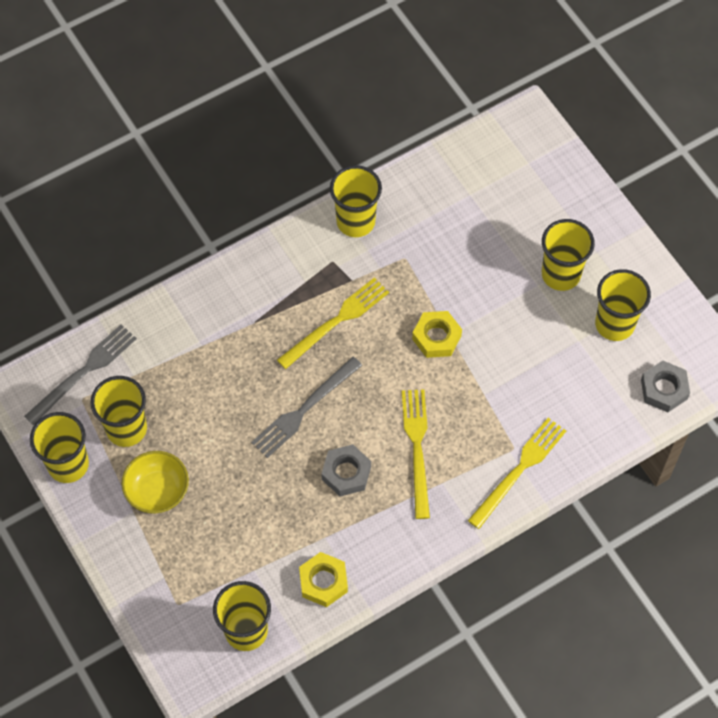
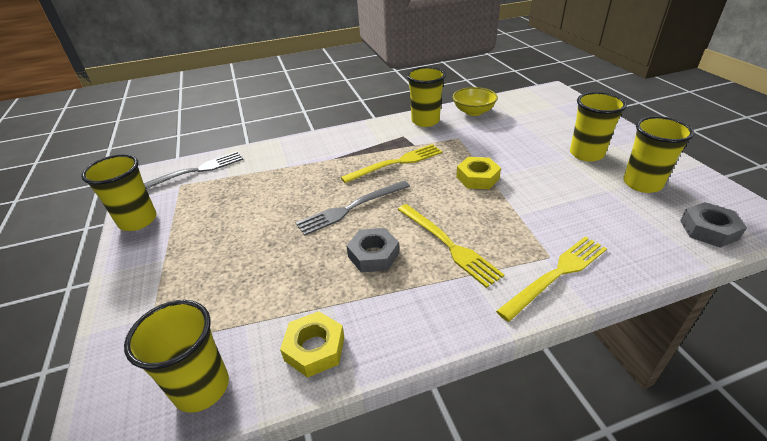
camera: 15 degrees right, 25 degrees down
yellow cup [91,376,147,447] -> none
yellow bowl [122,451,189,513] -> yellow bowl moved to [453,87,498,116]
yellow fork [402,389,430,519] -> yellow fork turned 135 degrees clockwise [398,204,505,288]

